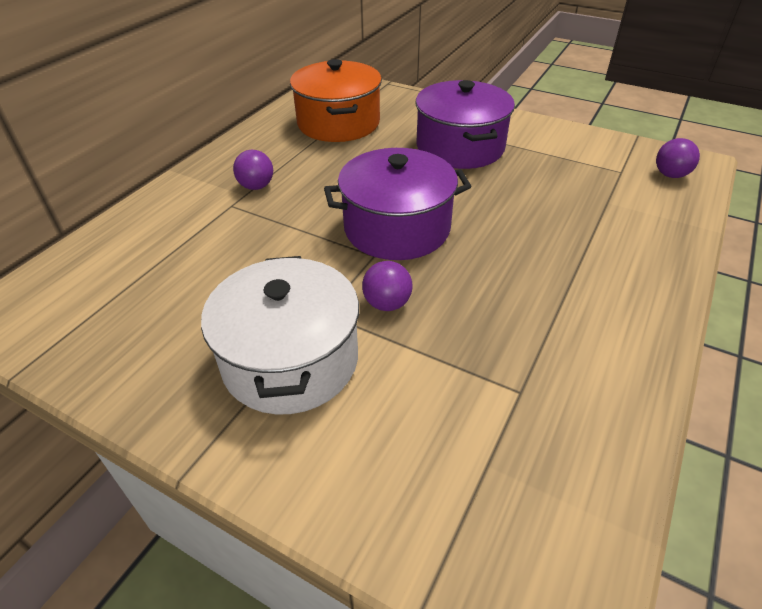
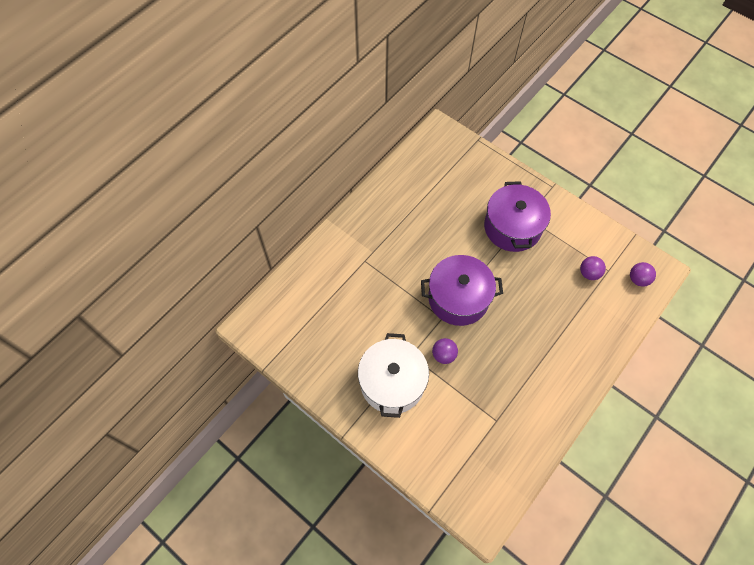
camera: 10 degrees right, 20 degrees up
purple ball [233,150,273,190] -> purple ball moved to [580,256,606,280]
orange pot [290,59,382,142] -> none

